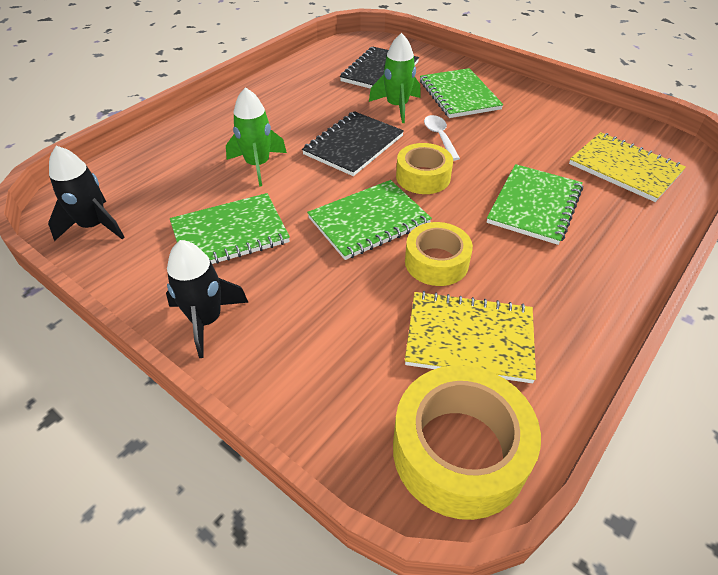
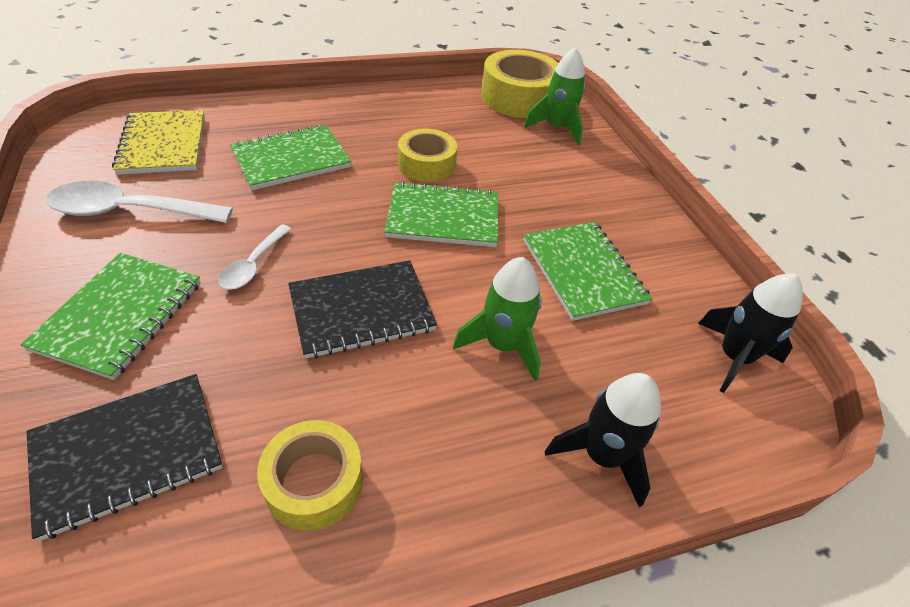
camera: 150 degrees left, 0 degrees up
black rocket [166,240,249,358] -> black rocket moved to [545,373,661,507]
green notebook [170,193,290,264] -> green notebook turned 60 degrees clockwise [524,222,652,321]
green rocket [369,33,421,123] -> green rocket moved to [524,47,585,145]
yellow tape [396,143,453,194] -> yellow tape moved to [257,420,363,531]
yellow notebook [405,291,536,383] -> none
none -> white spoon [46,181,233,223]

